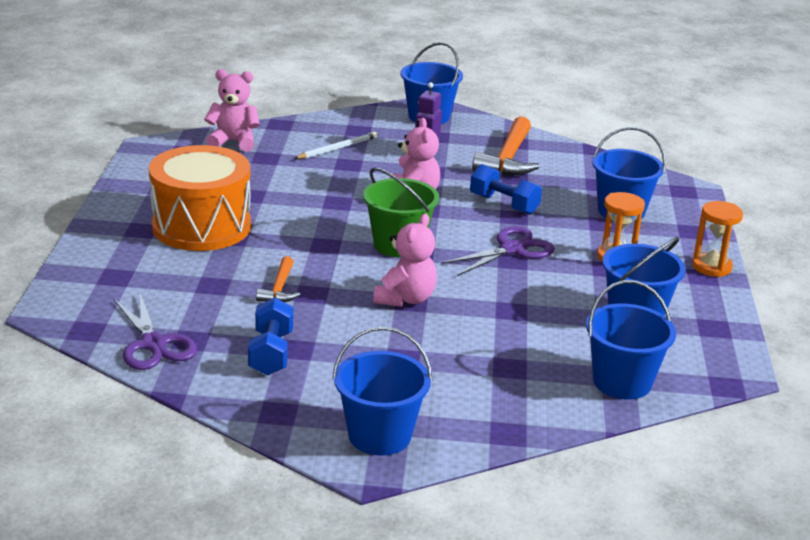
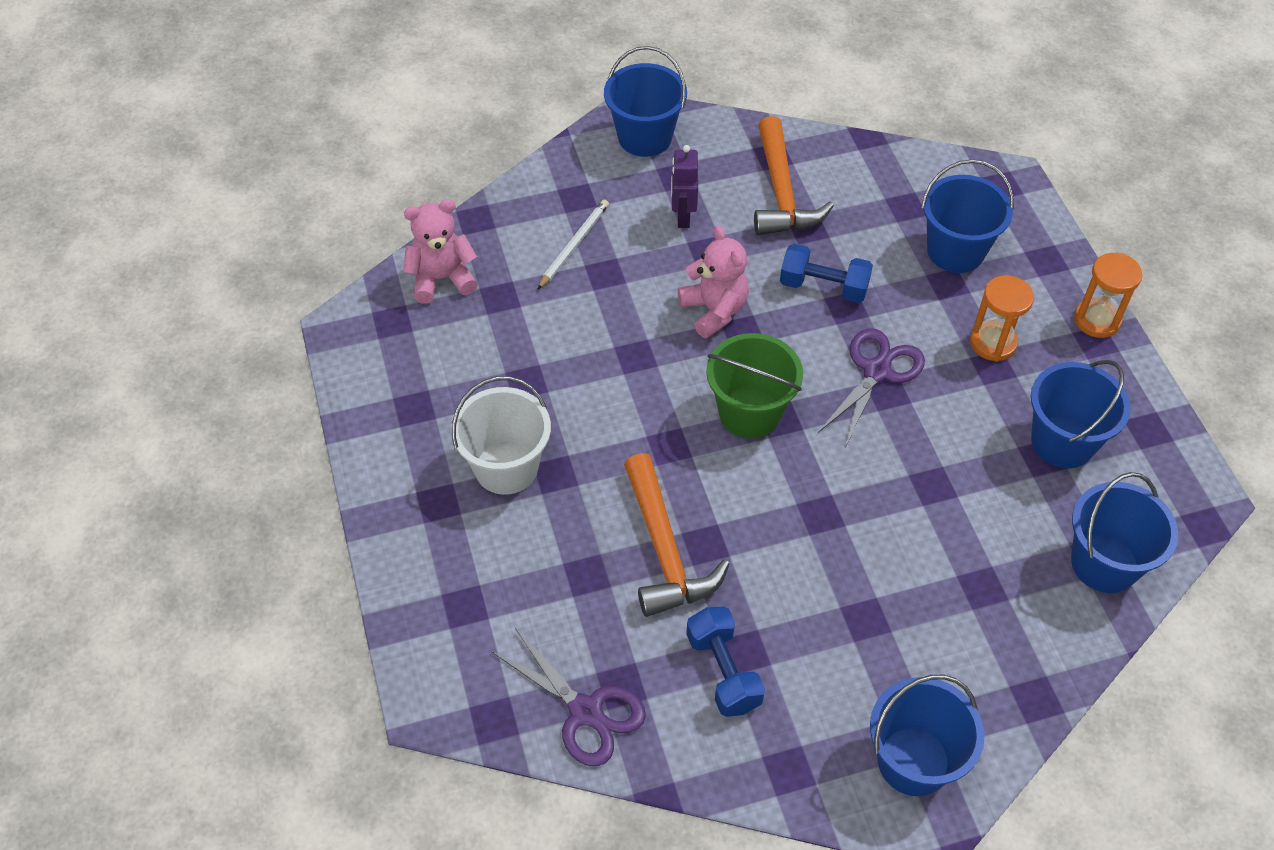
camera: 20 degrees left, 25 degrees up
orange drum [149,145,251,251] -> white bucket [451,376,551,495]
orange hammer [256,256,300,302] -> orange hammer [624,453,730,617], size x1.83
pink teddy bear [373,213,437,307] -> none

